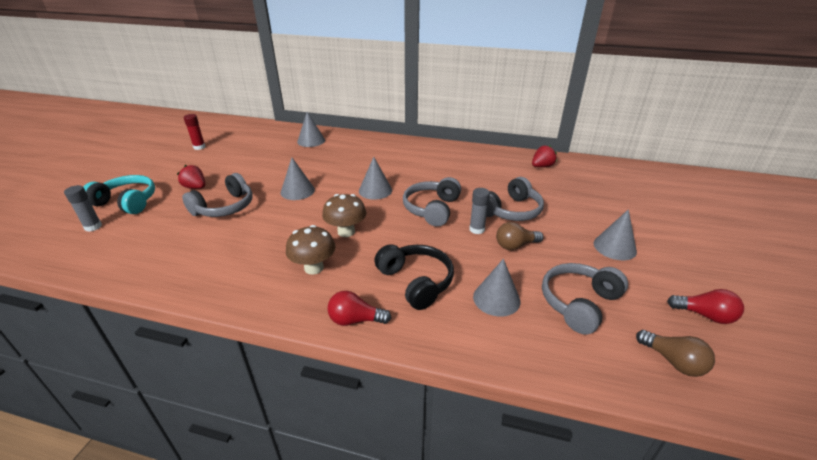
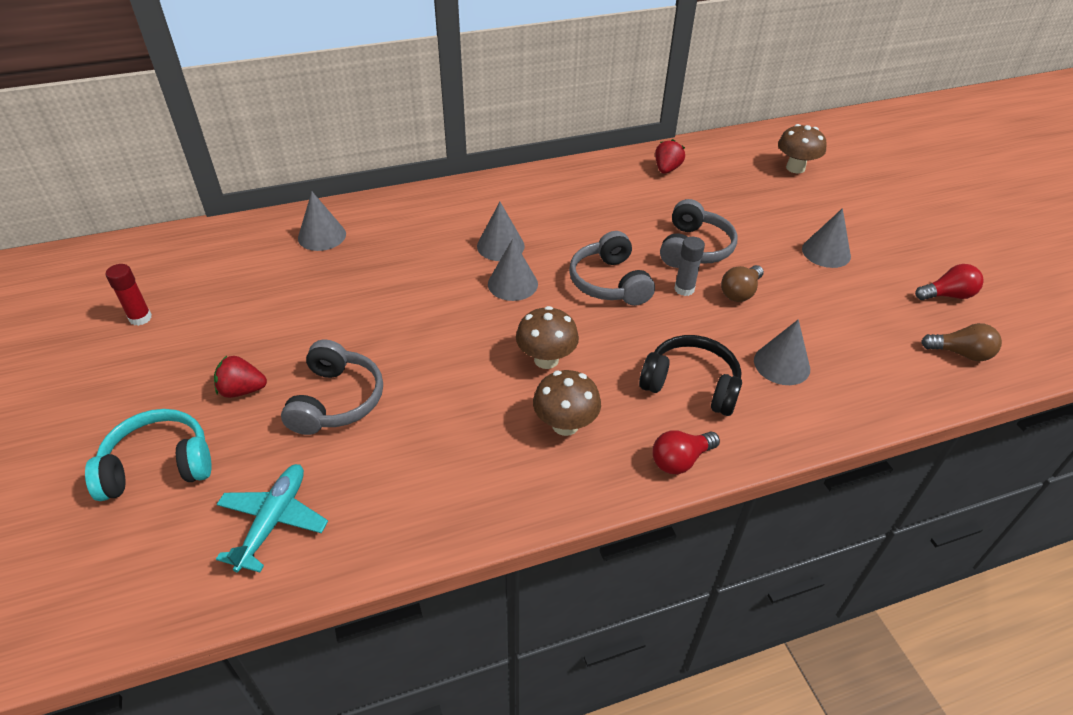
camera: 35 degrees left, 10 degrees up
grey glue stick [64,185,102,232] -> none
grey cone [281,158,315,200] -> grey cone moved to [477,202,525,261]
grey headphones [542,263,628,335] -> none
none -> turquoise plane [216,464,328,572]
none -> brown mushroom [778,124,827,174]

